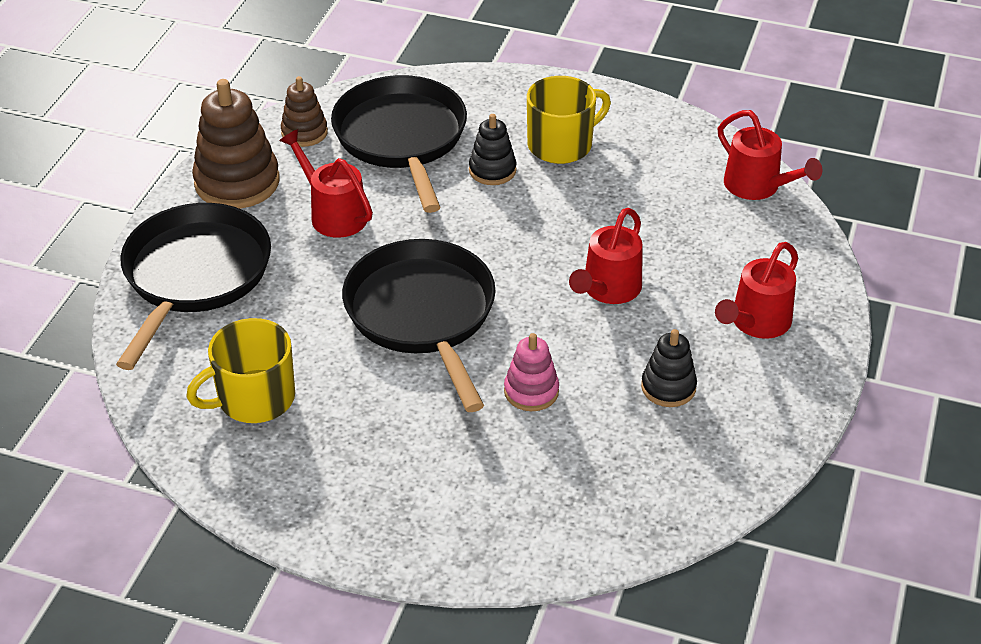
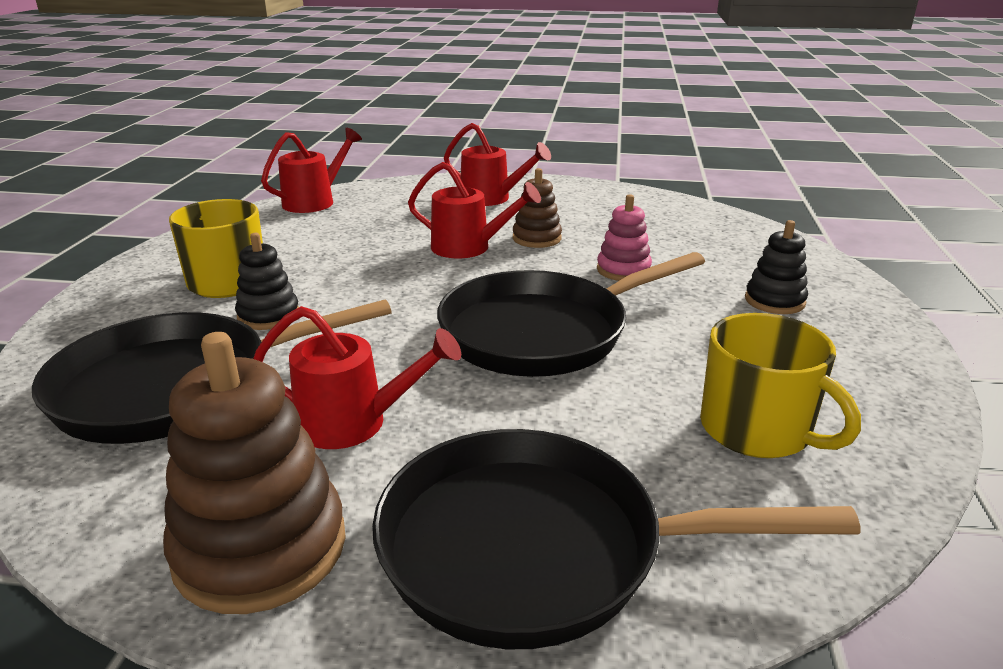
camera: 100 degrees left, 15 degrees down
red watering can [279,129,373,238] -> red watering can turned 120 degrees counterclockwise [253,306,461,449]
brown stacking toy [281,76,328,147] -> brown stacking toy moved to [513,168,562,248]
black stacking toy [641,329,697,407] -> black stacking toy moved to [745,220,808,314]

